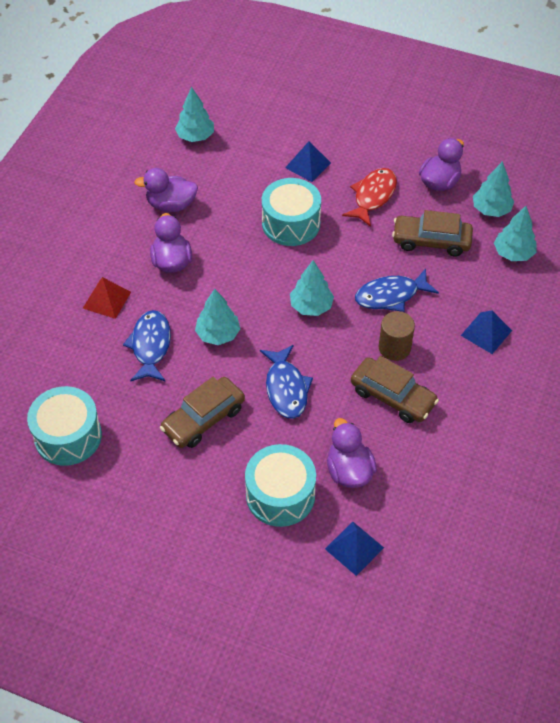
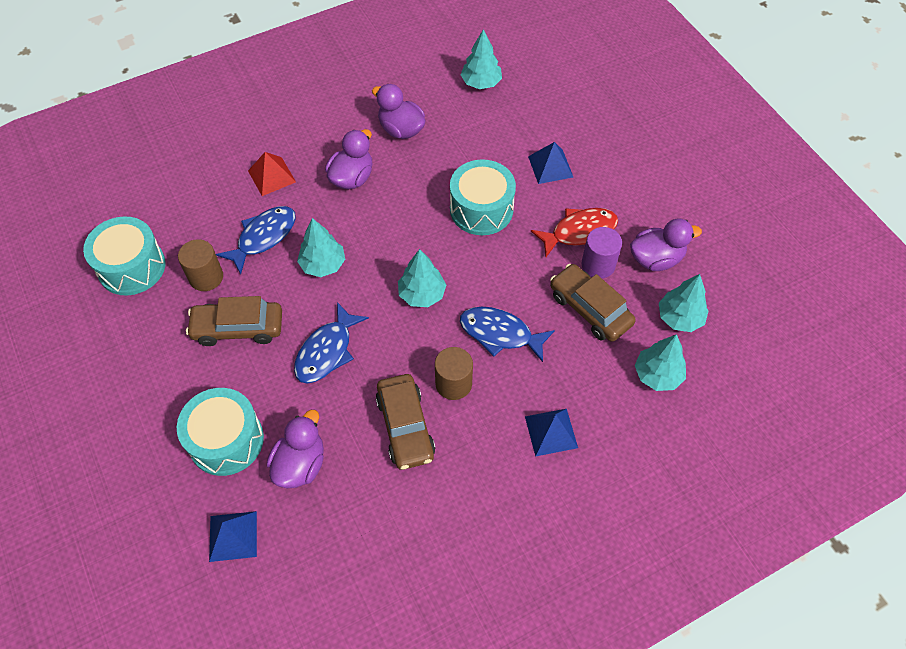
camera: 40 degrees right, 5 degrees up
none -> brown cylinder [178,239,223,291]
none -> purple cylinder [582,227,622,279]

